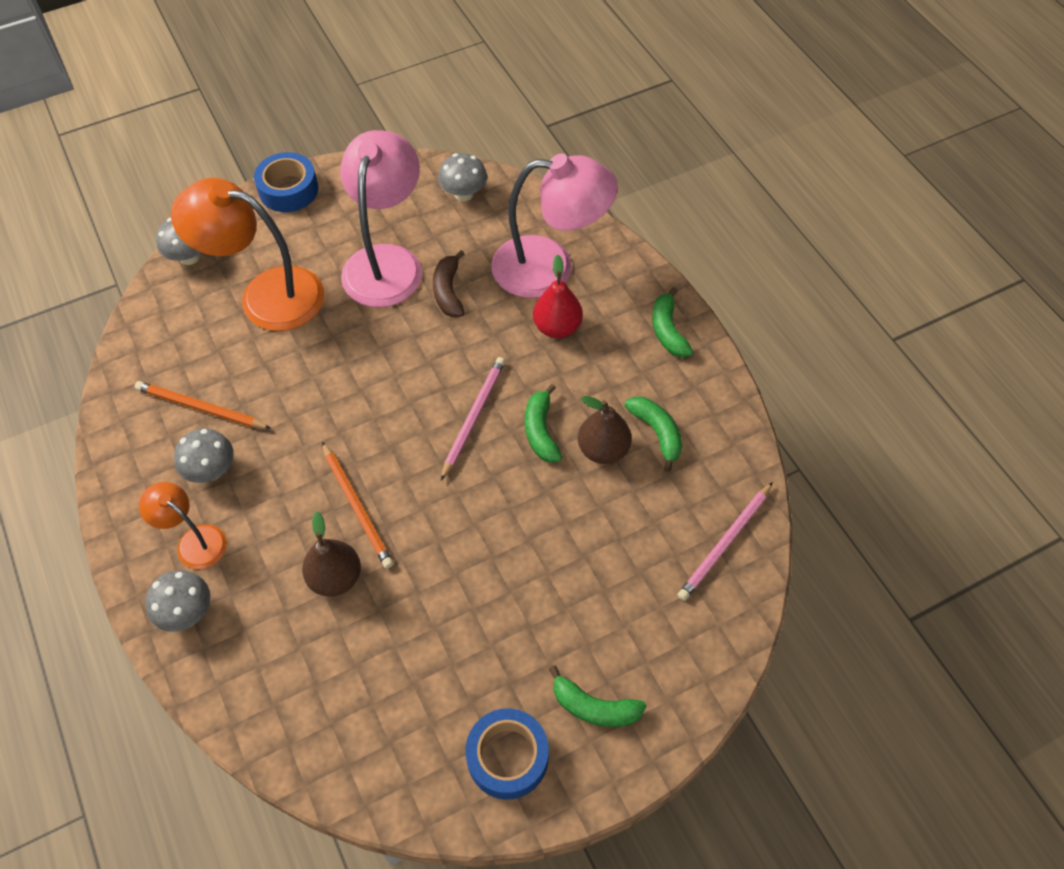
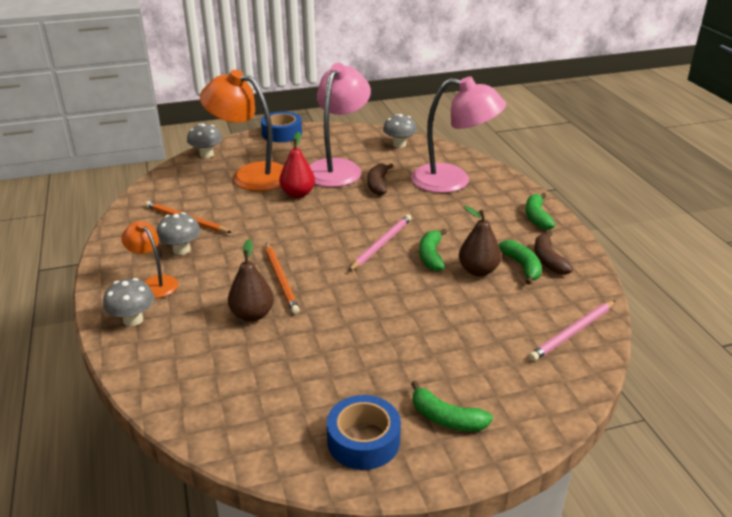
camera: 10 degrees right, 25 degrees down
red pear [533,255,583,338] -> red pear moved to [279,132,315,198]
none -> brown banana [534,231,573,275]

